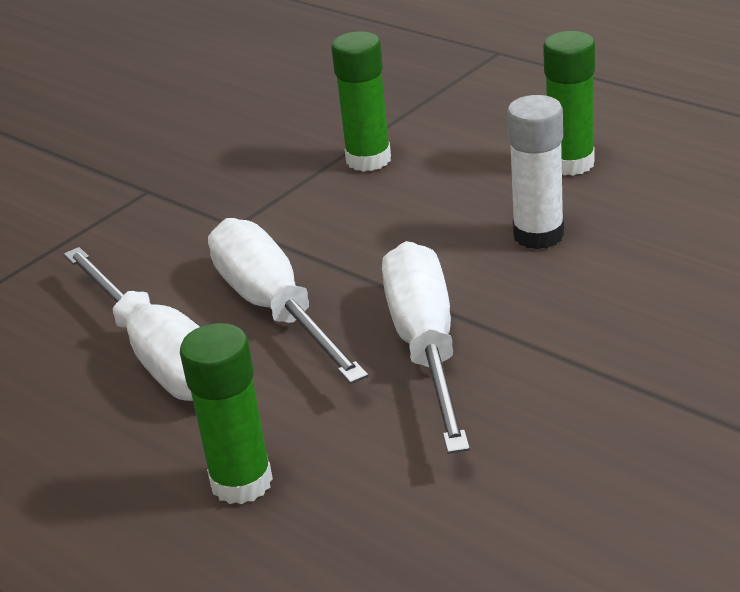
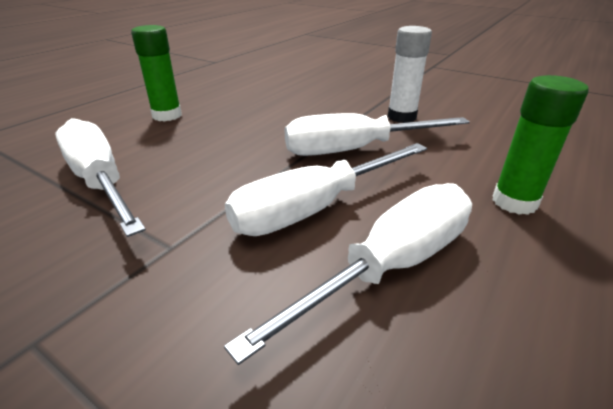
camera: 100 degrees left, 0 degrees up
green glue stick [331,31,391,172] -> white screwdriver [55,118,146,237]
white glue stick [507,95,564,249] -> white glue stick moved to [388,26,432,123]

